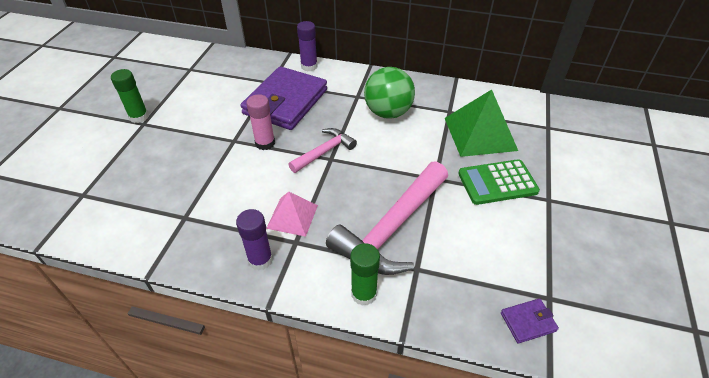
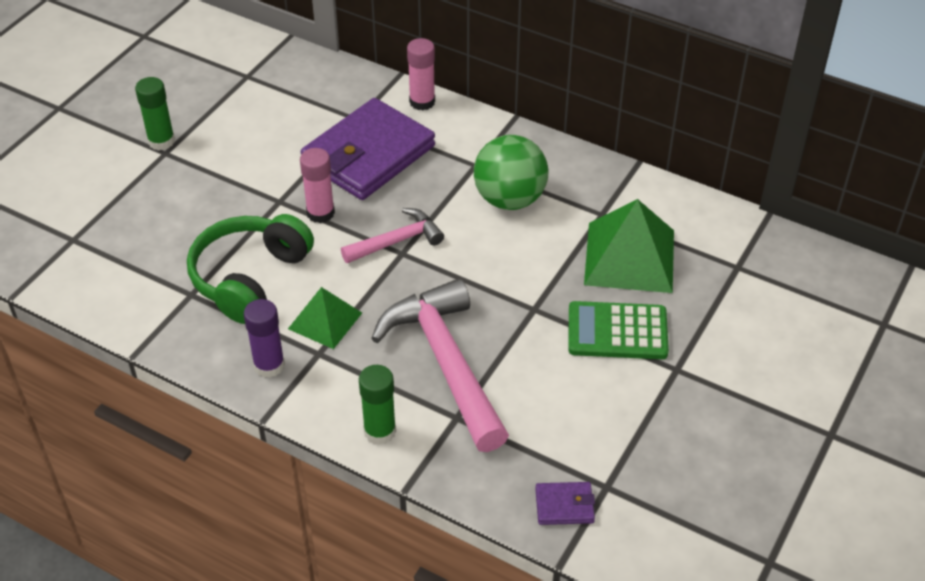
camera: 15 degrees right, 0 degrees up
pink pyramid [266,192,318,237] -> green pyramid [288,287,362,349]
purple glue stick [297,21,318,71] -> pink glue stick [407,38,435,111]
pink hammer [326,161,448,275] -> pink hammer turned 105 degrees clockwise [371,278,509,452]
none -> green headphones [187,214,314,324]

